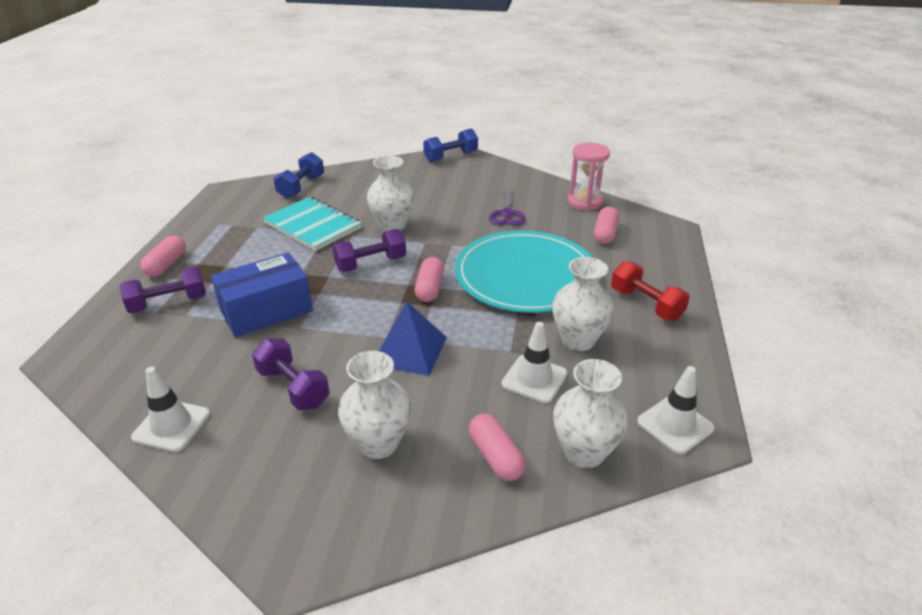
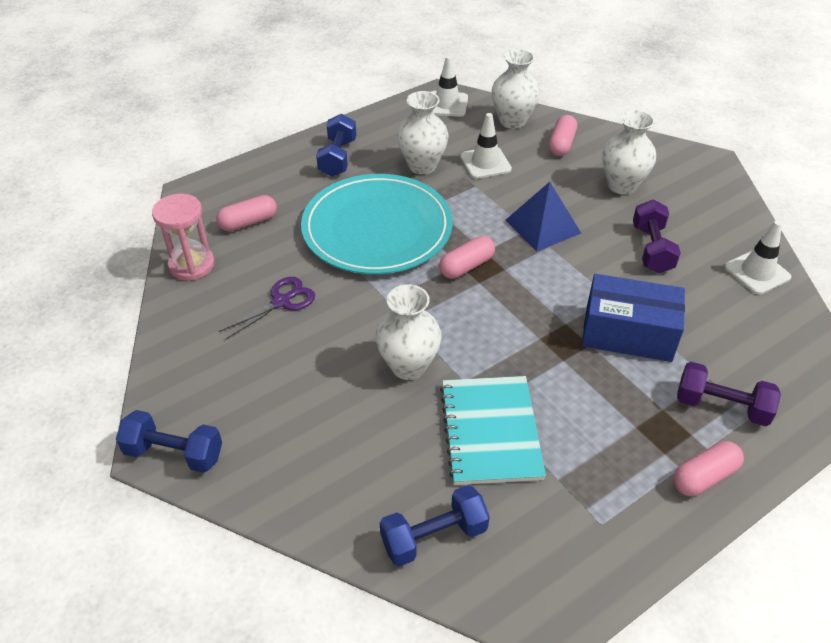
camera: 135 degrees left, 10 degrees up
purple dumbbell [332,229,406,272] -> none
red dumbbell [611,261,690,321] -> blue dumbbell [316,114,356,177]

